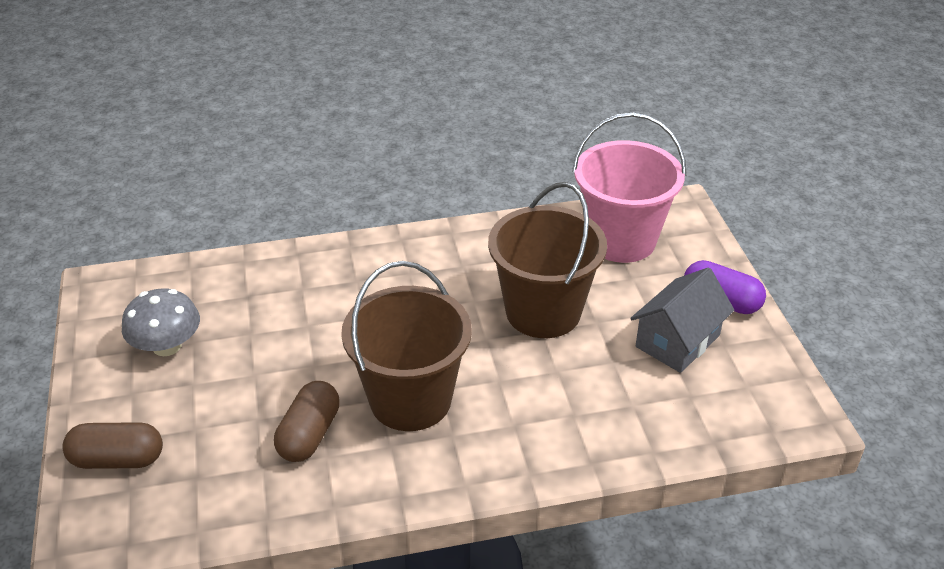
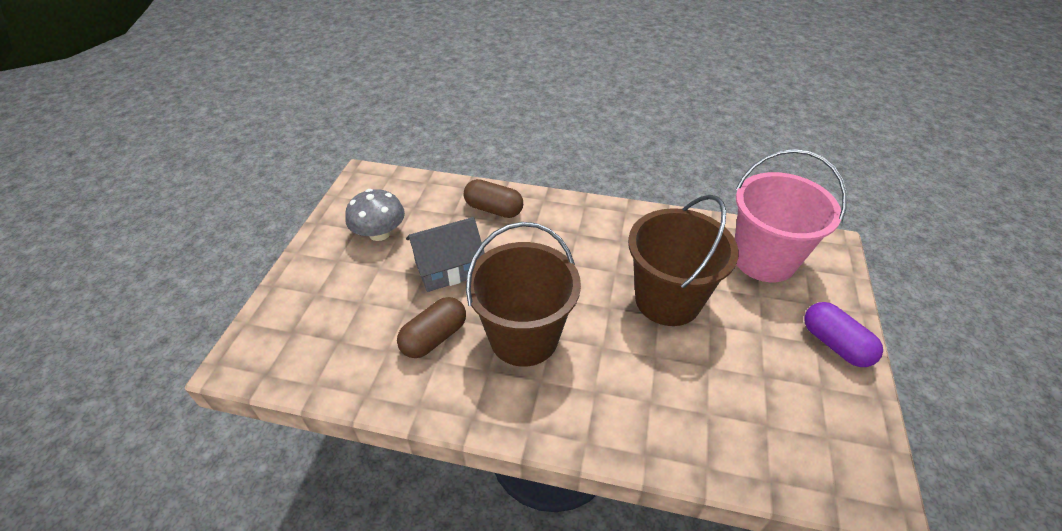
camera: 25 degrees right, 5 degrees up
brown capsule [62,422,163,469] -> brown capsule moved to [464,179,523,218]
grey house [630,267,735,373] -> grey house moved to [406,217,485,292]

